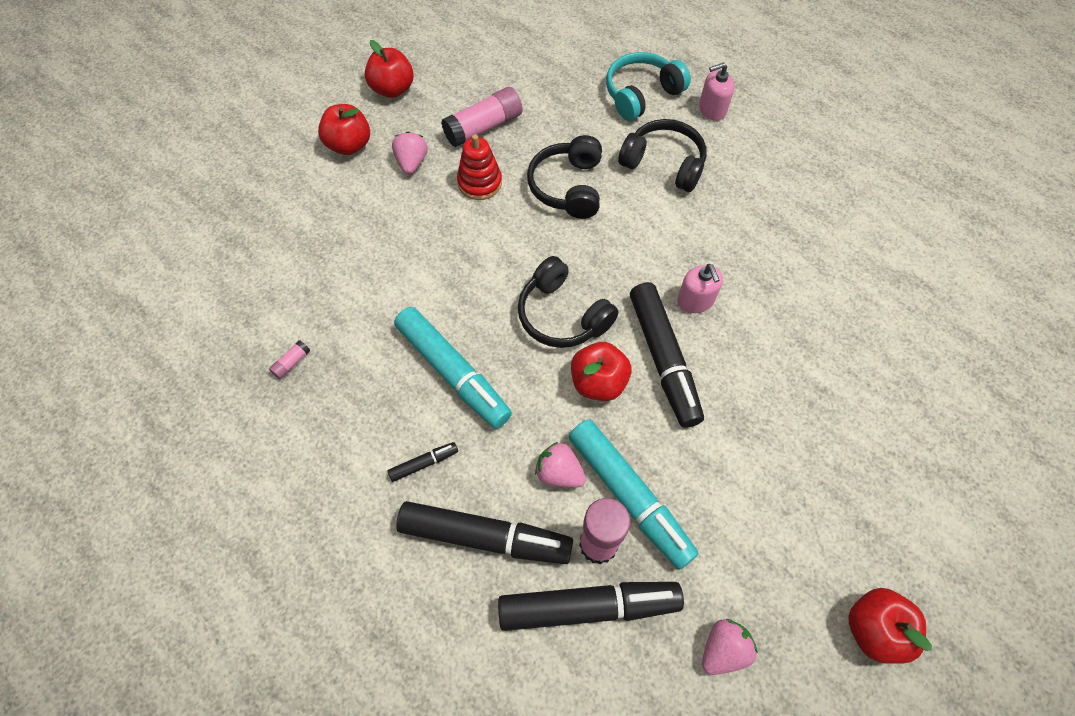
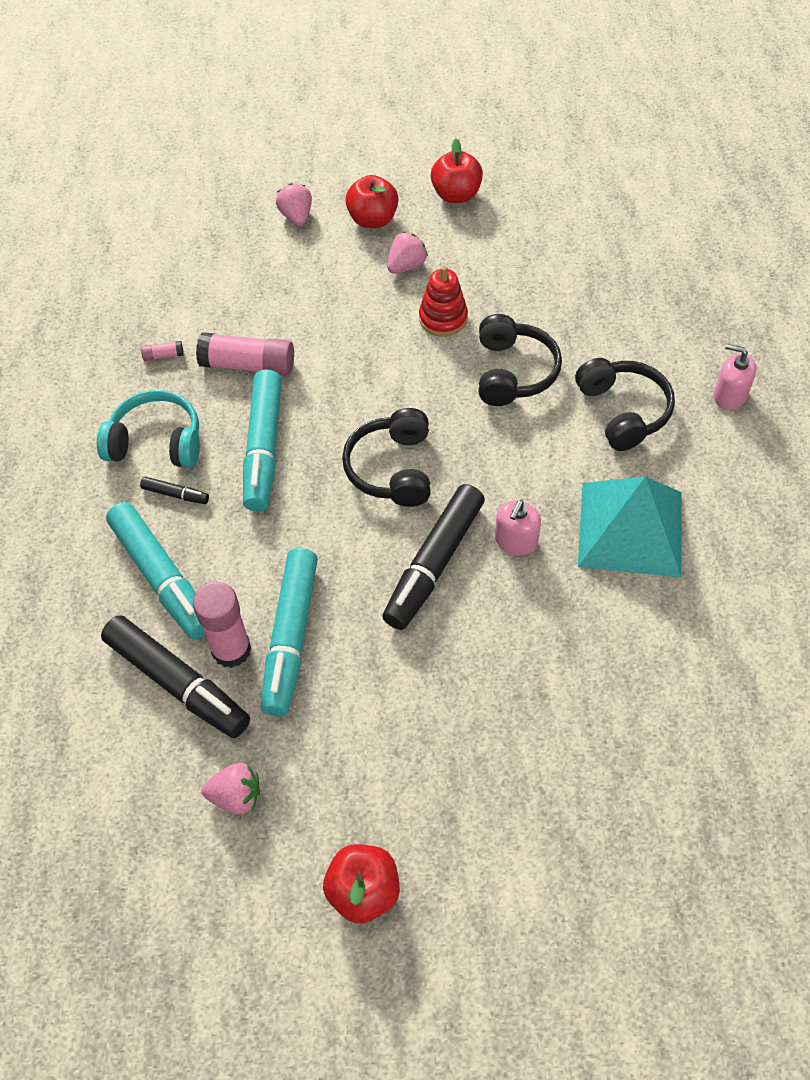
camera: 45 degrees right, 5 degrees down
black marker [396,501,573,564] -> turquoise marker [106,502,205,639]
pink glue stick [441,87,523,147] -> pink glue stick moved to [196,332,294,376]
black headphones [527,135,602,219] -> black headphones turned 135 degrees clockwise [479,314,562,406]
pink strawberry [535,442,586,488] -> pink strawberry moved to [276,183,312,226]
red apple [571,342,631,401] -> none
turquoise headphones [606,52,691,121] -> turquoise headphones moved to [97,390,200,468]
none -> turquoise pyramid [578,477,682,578]

